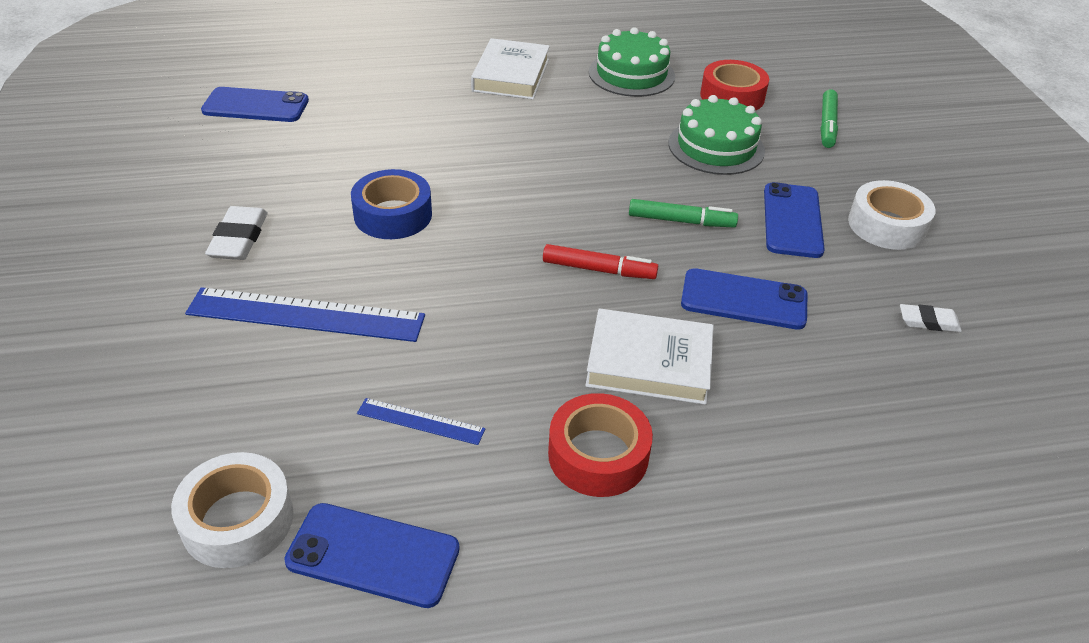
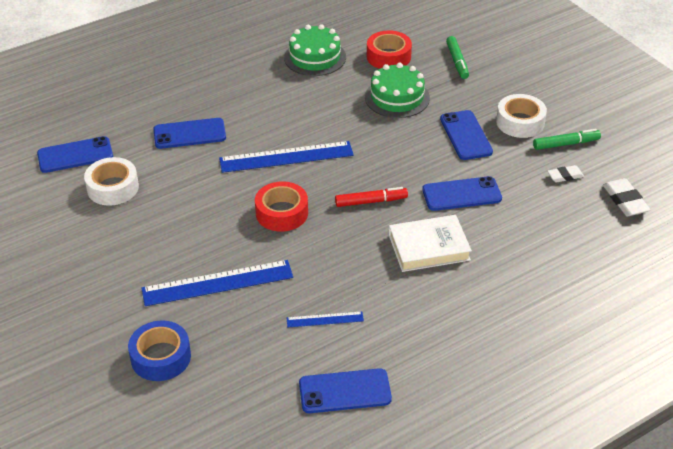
camera: 20 degrees left, 0 degrees up
white tape [171,452,294,568] -> white tape moved to [84,157,139,206]
white eraser [205,206,268,260] -> white eraser moved to [603,178,650,216]
blue tape [351,169,432,239] -> blue tape moved to [128,321,191,381]
white book [471,38,550,100] -> none
red tape [548,393,653,497] -> red tape moved to [255,181,308,232]
green marker [629,199,738,227] -> green marker moved to [533,129,601,150]
none -> blue phone [153,118,226,149]
none -> blue ruler [219,141,354,173]

